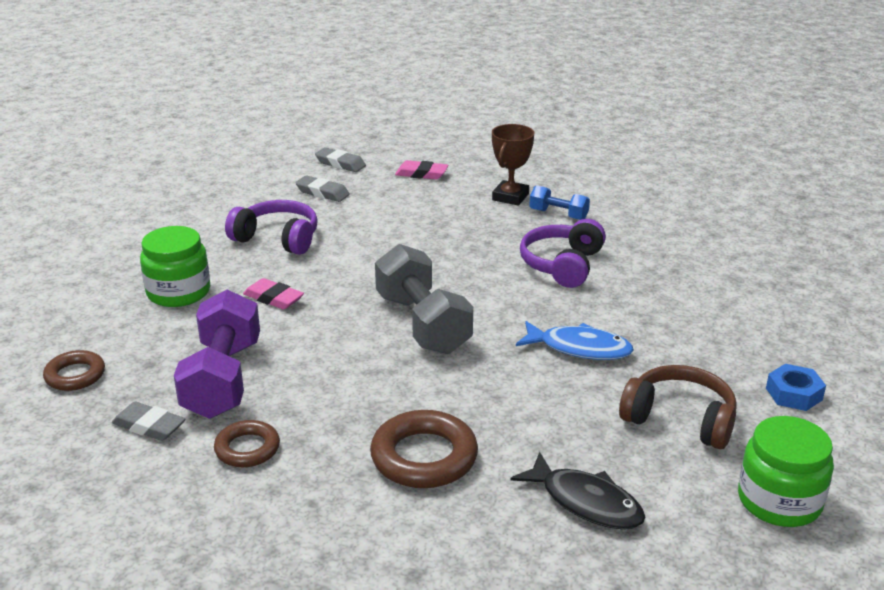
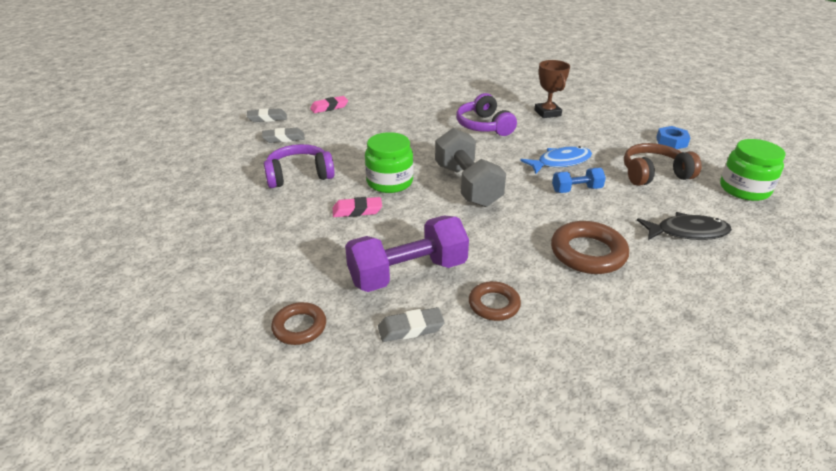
camera: 40 degrees left, 5 degrees up
green jar [140,226,210,307] -> green jar moved to [365,132,413,193]
purple dumbbell [174,289,260,419] -> purple dumbbell turned 75 degrees counterclockwise [345,215,469,292]
grey dumbbell [375,244,473,354] -> grey dumbbell turned 45 degrees clockwise [435,128,506,207]
brown trophy [492,124,534,206] -> brown trophy moved to [534,60,570,118]
blue dumbbell [529,185,590,220] -> blue dumbbell moved to [552,168,606,193]

